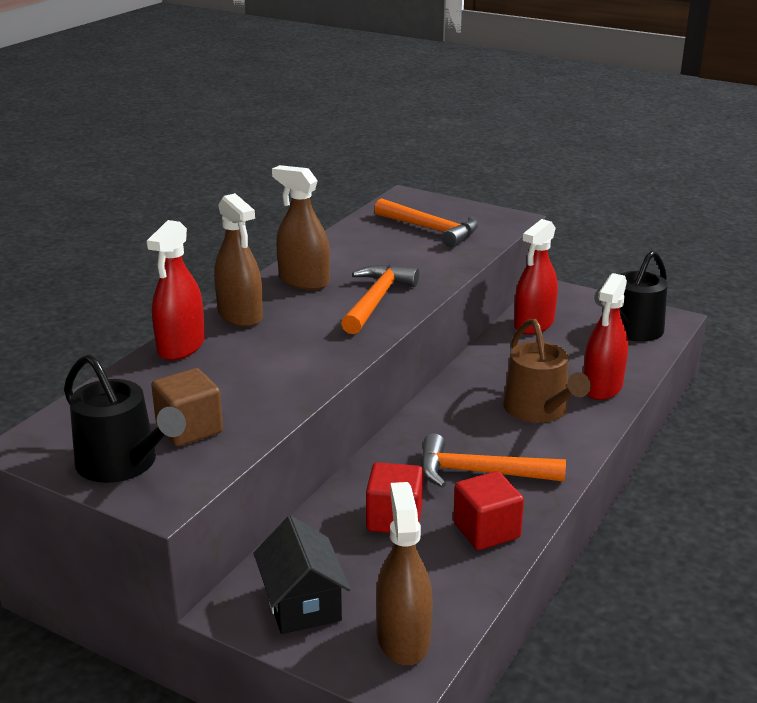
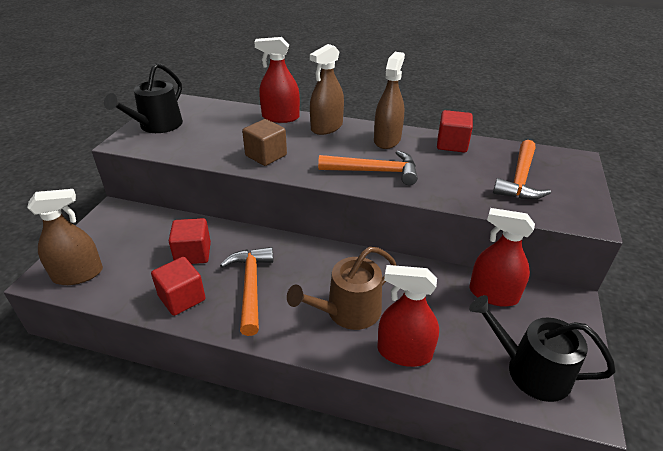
camera: 75 degrees right, 10 degrees up
brown cube [151,368,223,447] -> brown cube moved to [242,119,287,166]
black house [253,516,351,634] -> none
none -> red cube [437,110,473,153]

